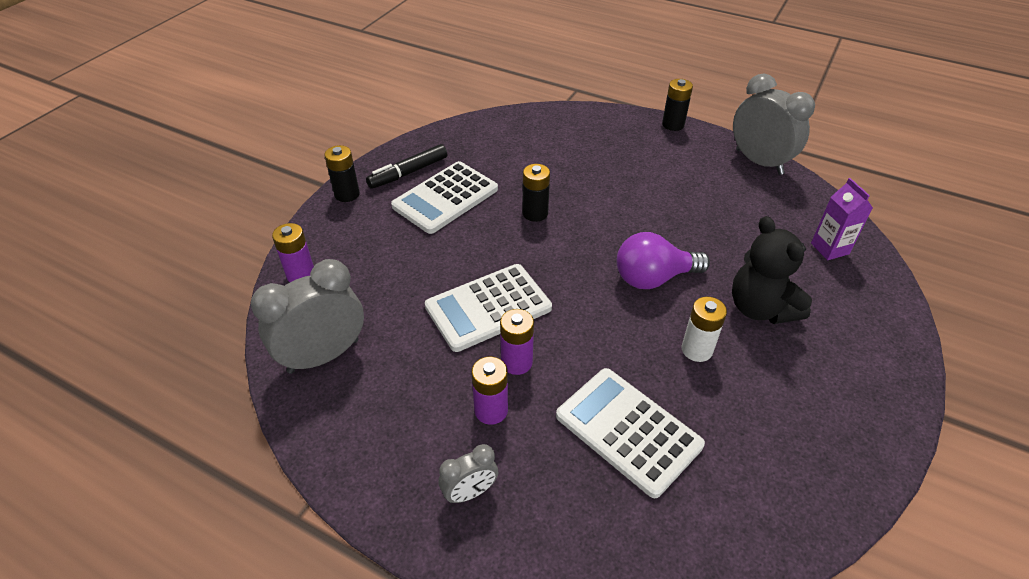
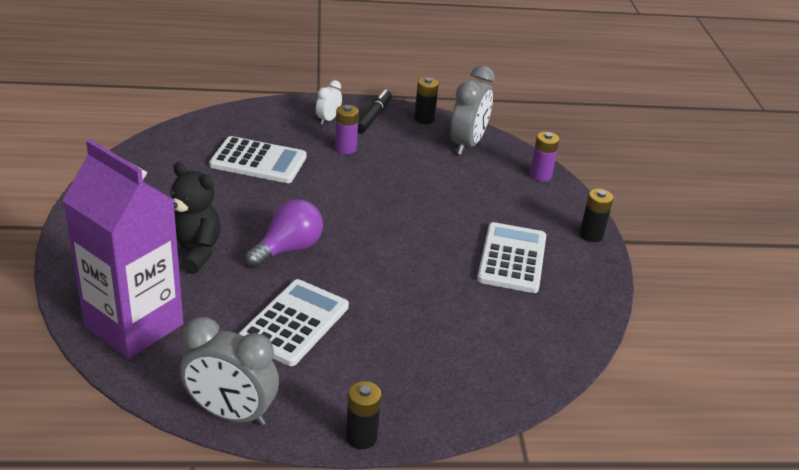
camera: 145 degrees right, 10 degrees down
black marker [366,144,447,189] -> black marker moved to [358,89,392,134]
white calculator [425,264,552,352] -> white calculator moved to [238,279,349,366]
grey clock [439,444,498,503] -> white clock [316,80,342,125]
purple battery [500,309,534,375] -> none
black battery [522,164,550,222] -> black battery moved to [414,77,439,124]
white battery [681,297,727,362] -> none
purple carton [811,178,873,260] -> purple carton [62,139,183,359], size x2.43

